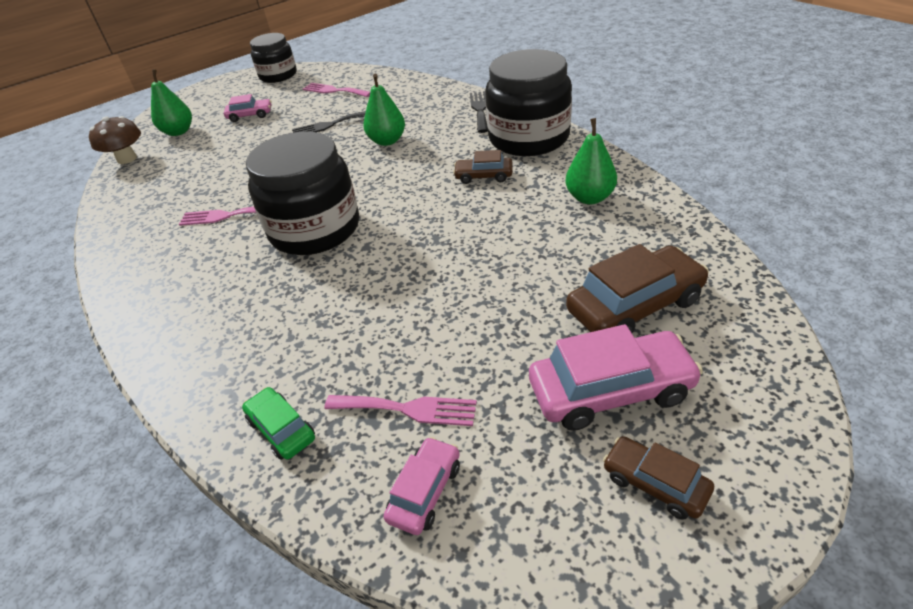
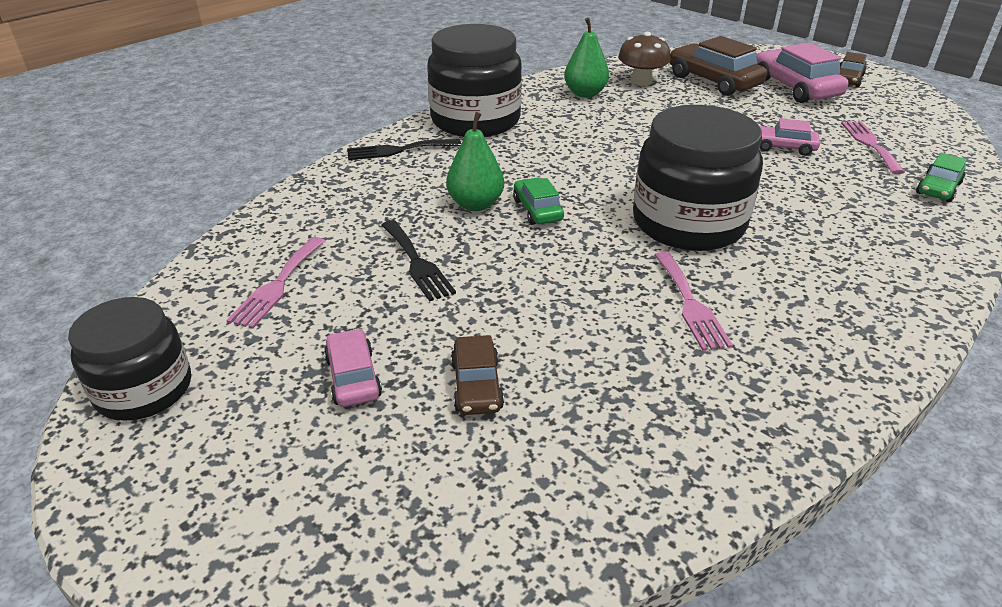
camera: 105 degrees left, 5 degrees down
brown mushroom [89,116,141,164] -> brown mushroom moved to [618,32,671,86]
green pear [151,69,192,136] -> none
pink car [384,437,460,535] -> pink car moved to [759,118,820,156]
brown car [453,150,513,184] -> brown car moved to [451,335,504,415]
none -> green car [513,178,564,225]

